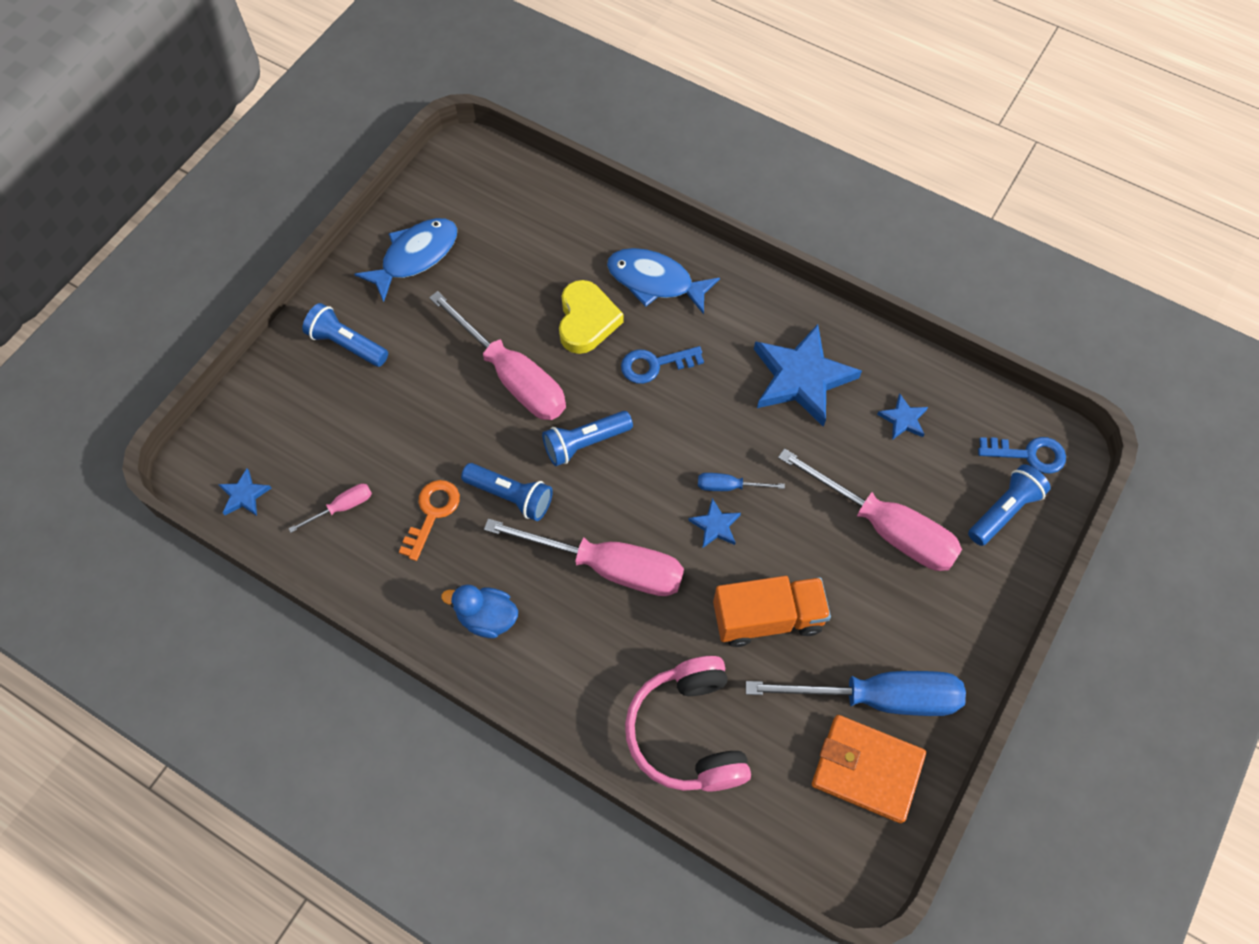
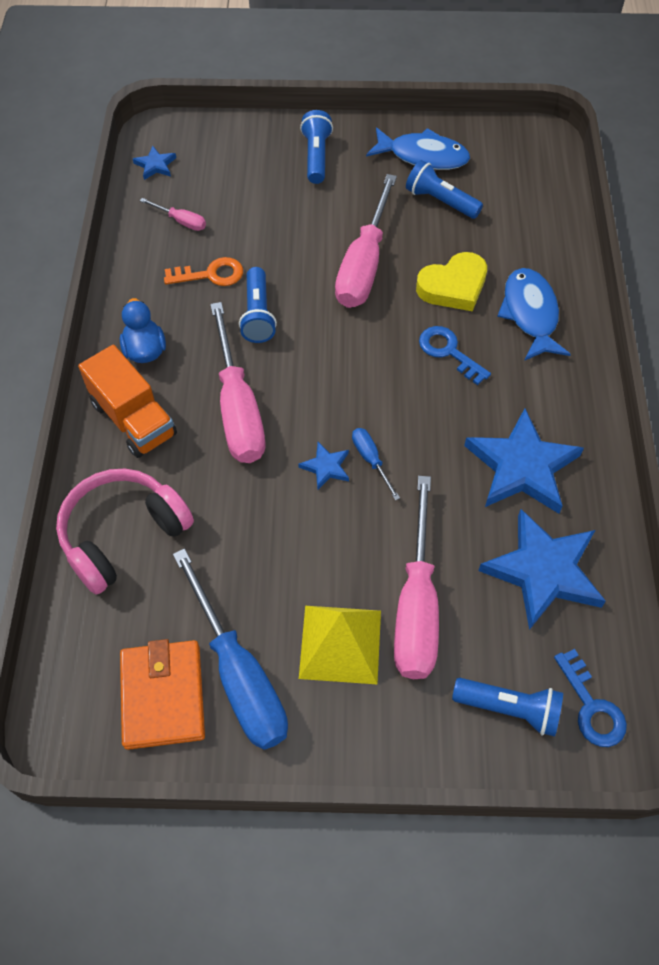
camera: 60 degrees right, 5 degrees down
blue flashlight [542,411,633,466] -> blue flashlight moved to [406,160,483,219]
orange truck [713,576,831,647] -> orange truck moved to [78,345,177,458]
blue star [877,394,928,440] -> blue star [478,509,606,630], size x2.21
none -> yellow pyramid [299,606,381,684]

